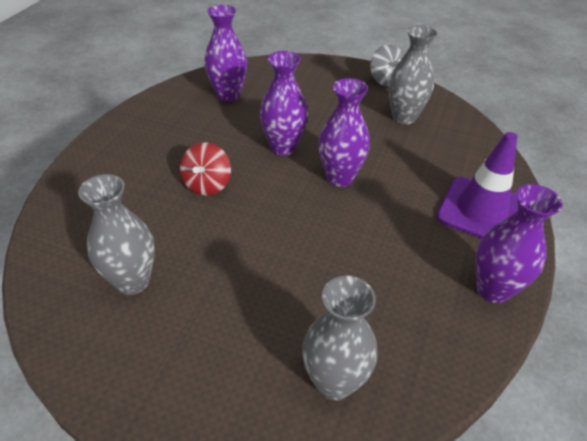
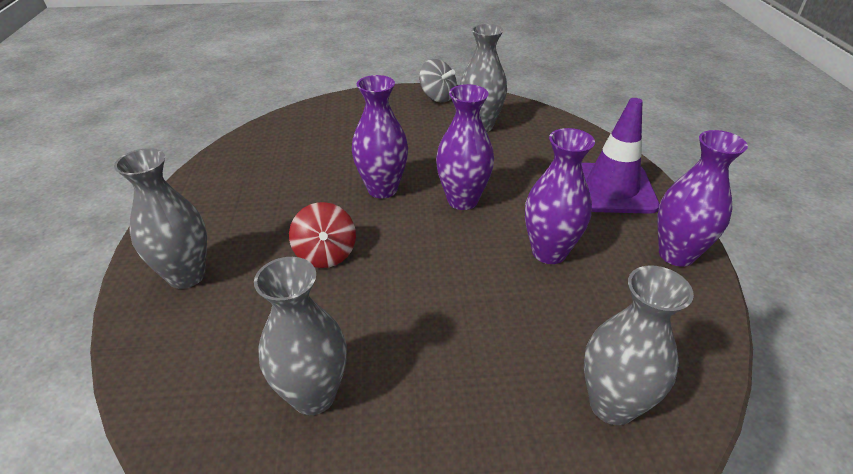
camera: 25 degrees left, 5 degrees down
purple vase [204,5,247,102] -> purple vase moved to [525,128,595,264]
none -> grey vase [114,148,207,289]

